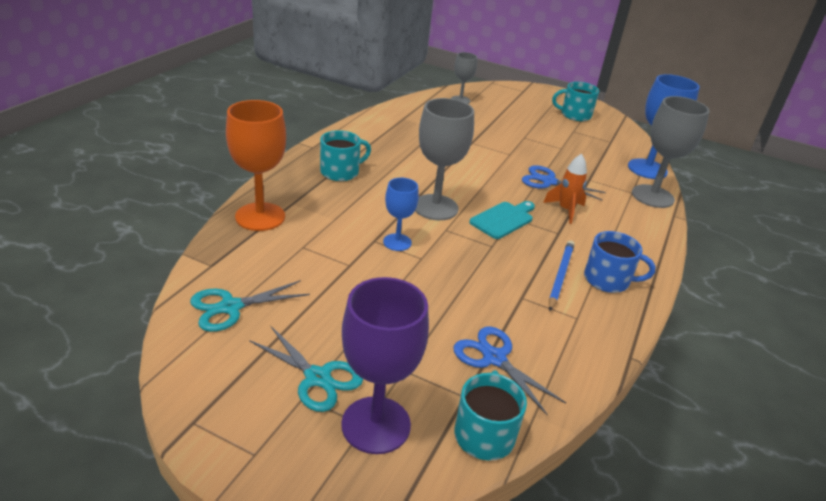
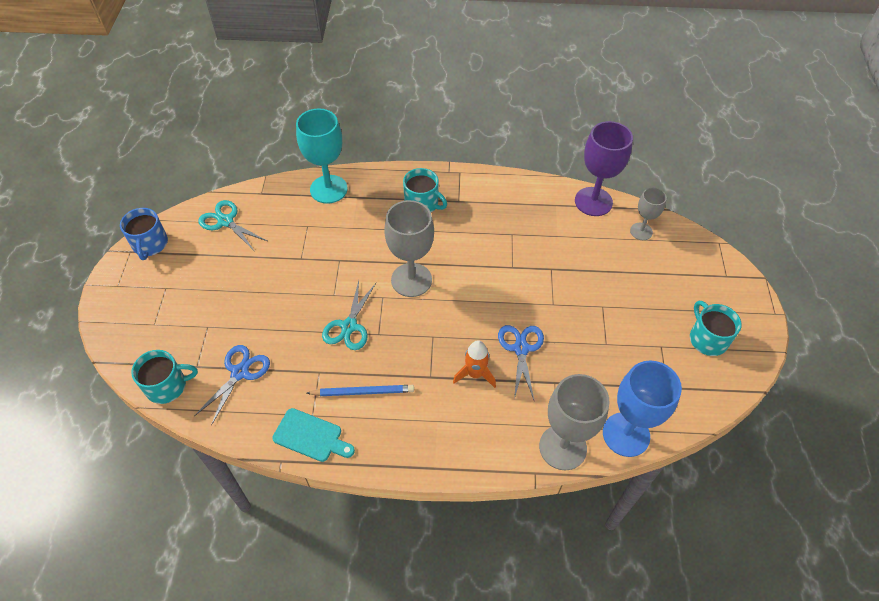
camera: 70 degrees right, 20 degrees up
orange goblet [226,100,286,231] -> turquoise goblet [296,108,348,204]
turquoise scissors [249,326,363,412] -> turquoise scissors moved to [322,281,376,350]
purple goblet [341,277,429,454] -> purple goblet moved to [575,121,633,216]
blue goblet [383,178,419,251] -> none
turquoise cutting board [469,201,535,239] -> turquoise cutting board moved to [272,408,355,462]
blue mug [584,231,656,293] -> blue mug moved to [120,208,168,260]

